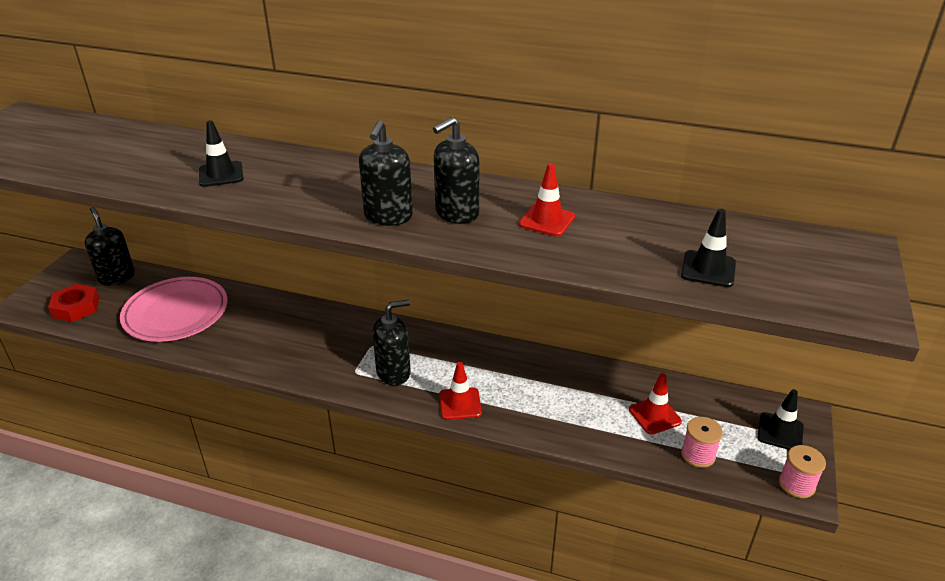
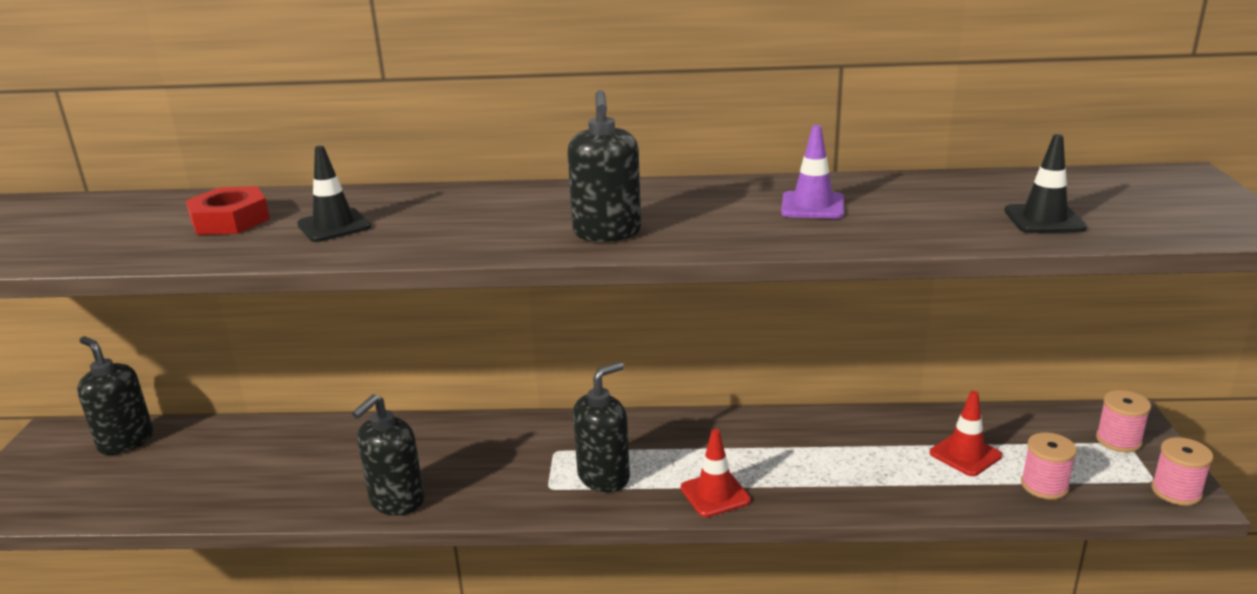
camera: 15 degrees left, 10 degrees down
red nut [48,284,99,322] -> red nut moved to [186,186,270,235]
pink plate [120,277,228,342] -> none
black soap dispenser [433,117,479,224] -> black soap dispenser moved to [352,394,425,515]
red traffic cone [519,163,575,236] -> purple traffic cone [781,125,844,219]
black traffic cone [757,389,804,450] -> pink spool [1096,390,1151,453]

